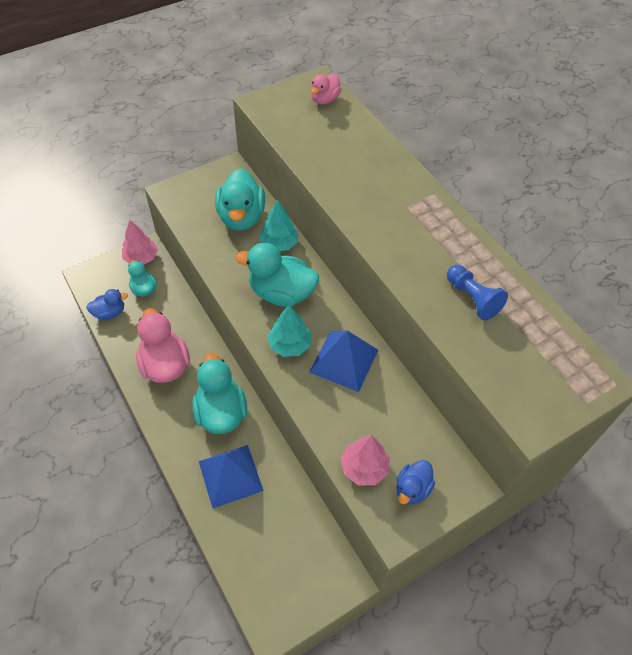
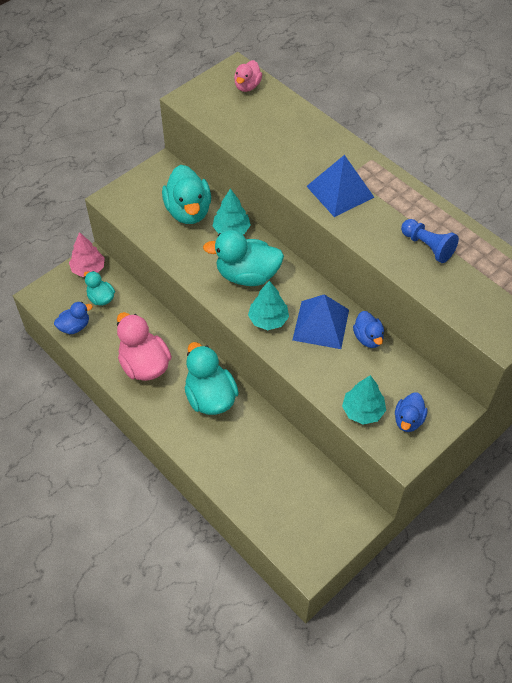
camera: 10 degrees left, 0 degrees up
blue pyramid [199,445,264,508] -> blue pyramid moved to [306,155,375,217]
pink tree [341,435,390,486] -> turquoise tree [342,375,386,425]
none -> blue duck [353,311,384,348]

